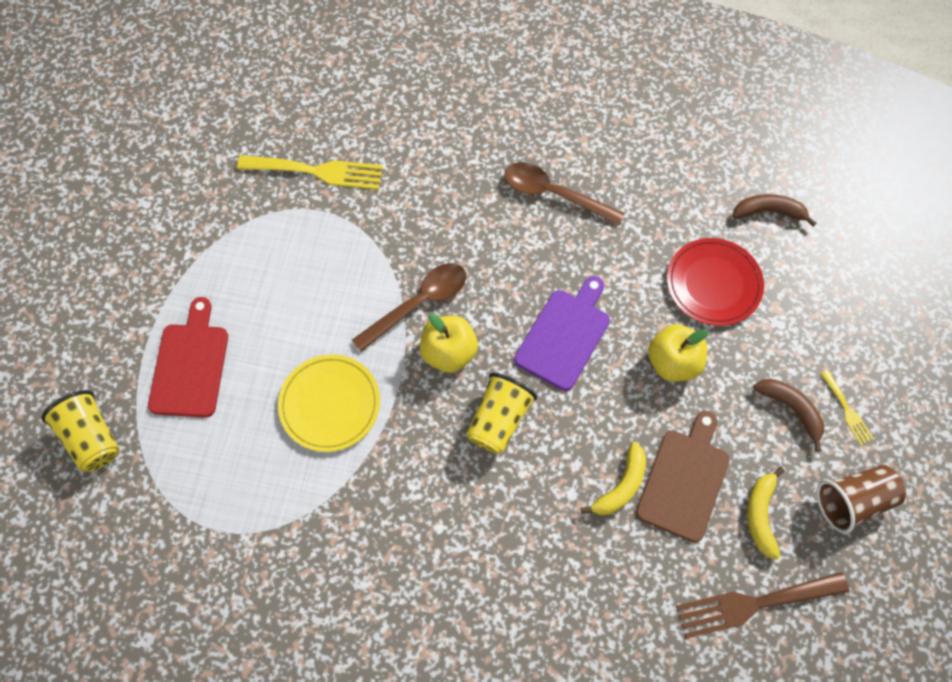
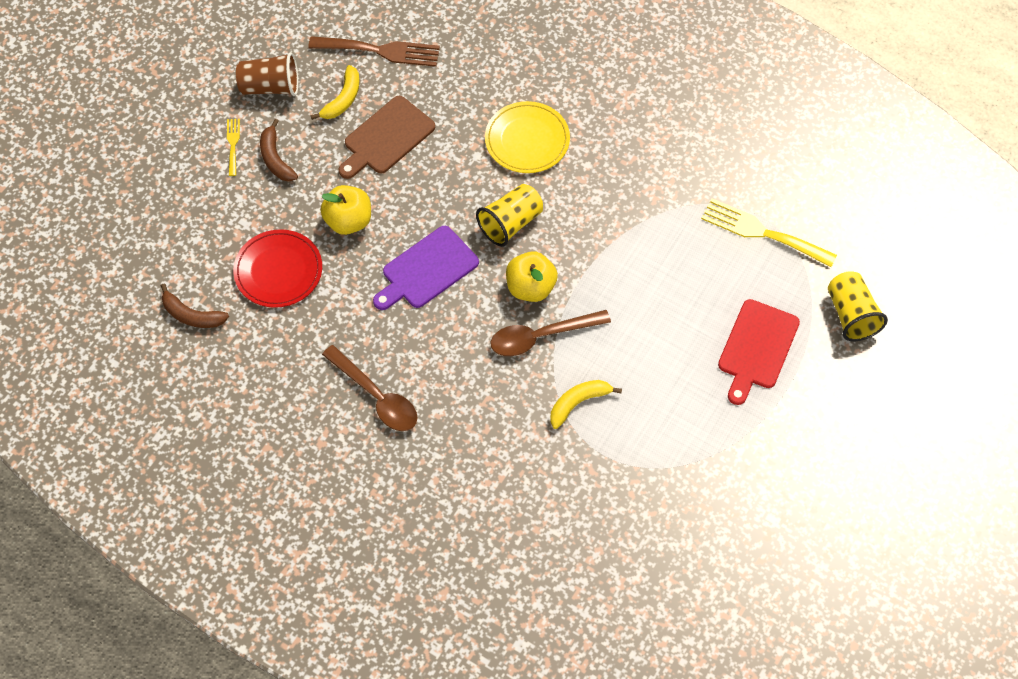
camera: 160 degrees left, 5 degrees down
yellow fork [237,155,383,190] -> yellow fork moved to [701,198,837,267]
yellow plate [278,354,380,452] -> yellow plate moved to [485,101,570,173]
yellow banana [581,442,646,515] -> yellow banana moved to [550,380,622,429]

